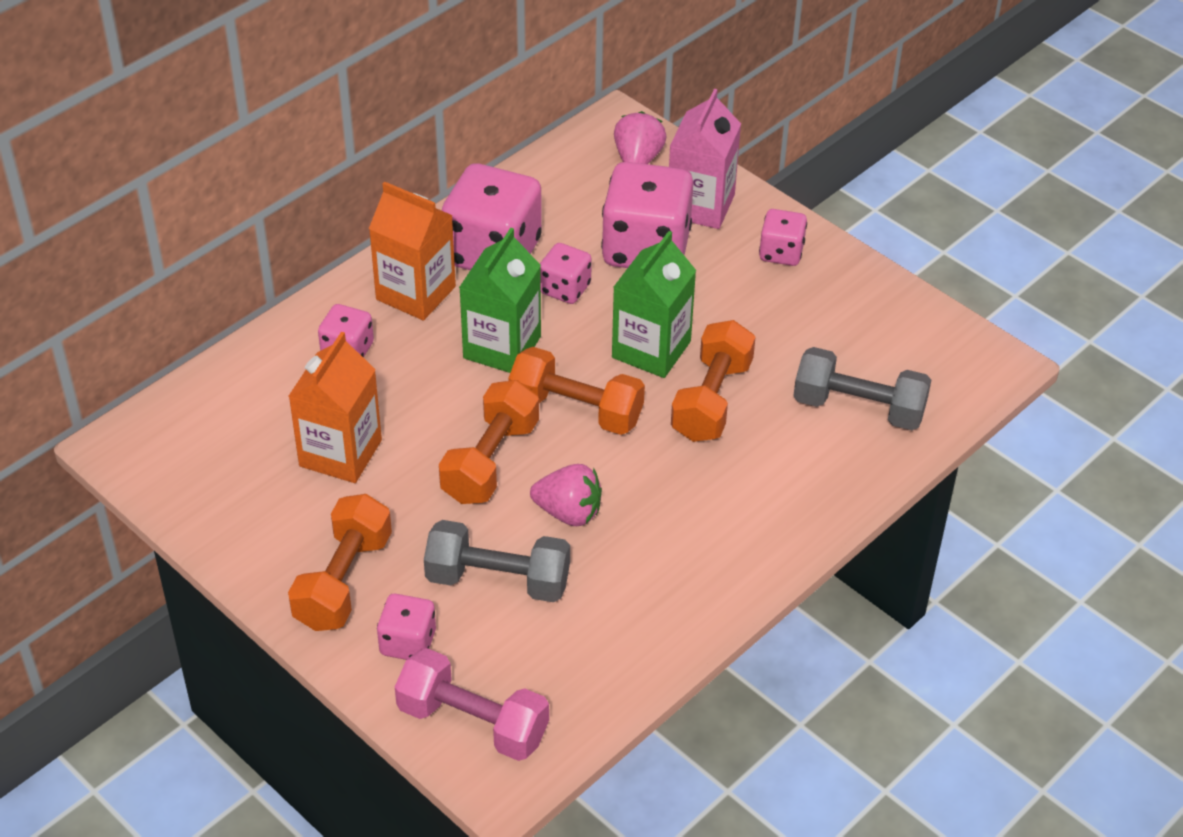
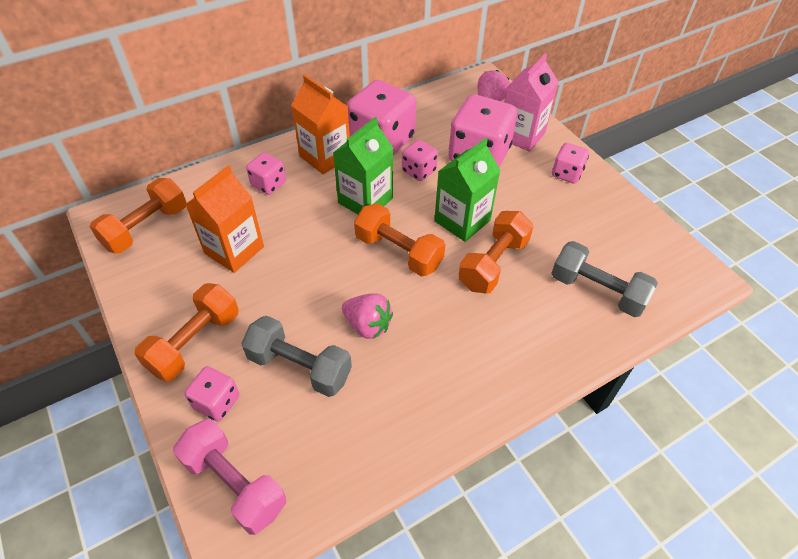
camera: 15 degrees right, 5 degrees up
orange dumbbell [439,380,539,504] -> orange dumbbell moved to [90,178,187,253]

